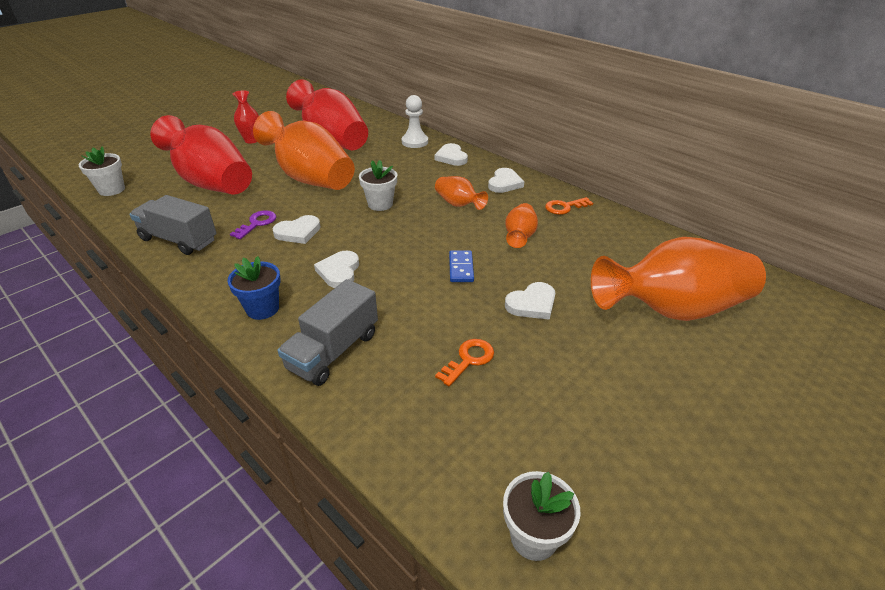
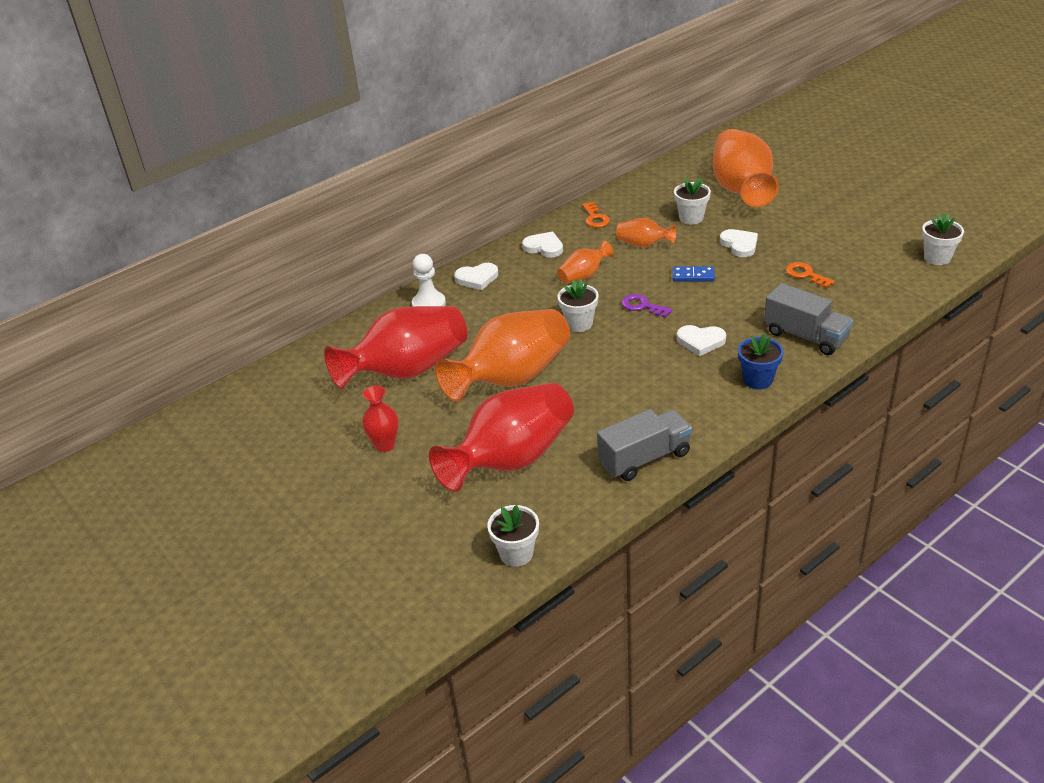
camera: 80 degrees left, 0 degrees up
grey truck [130,195,217,255] -> grey truck turned 150 degrees counterclockwise [597,409,692,481]
purple key [230,210,276,239] -> purple key moved to [621,294,672,318]
white heart [272,215,321,244] -> none
none -> white flower pot [674,177,711,225]

